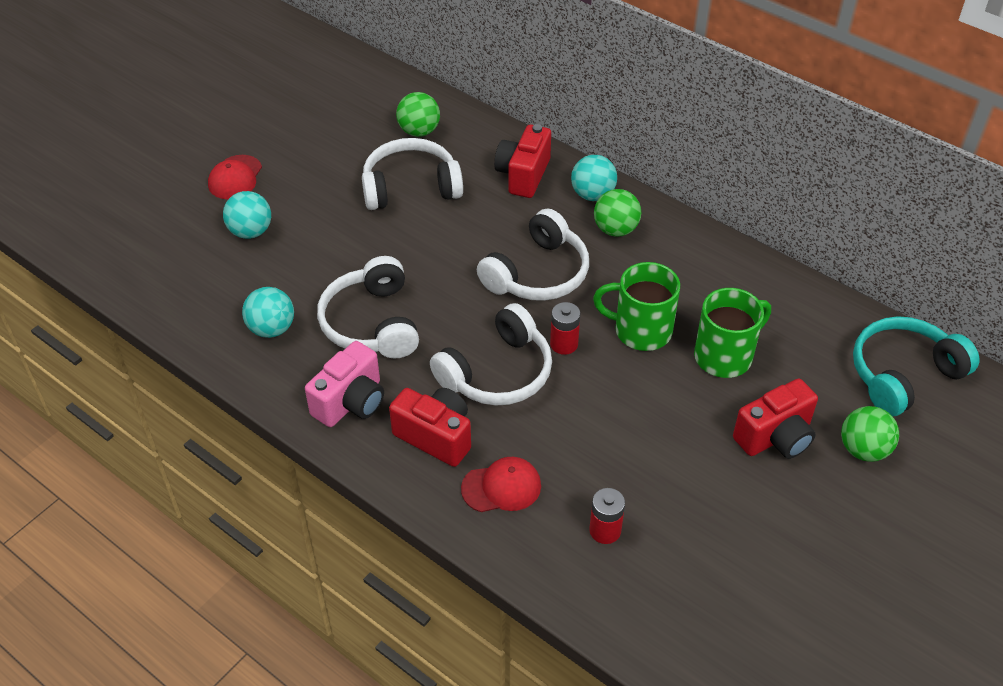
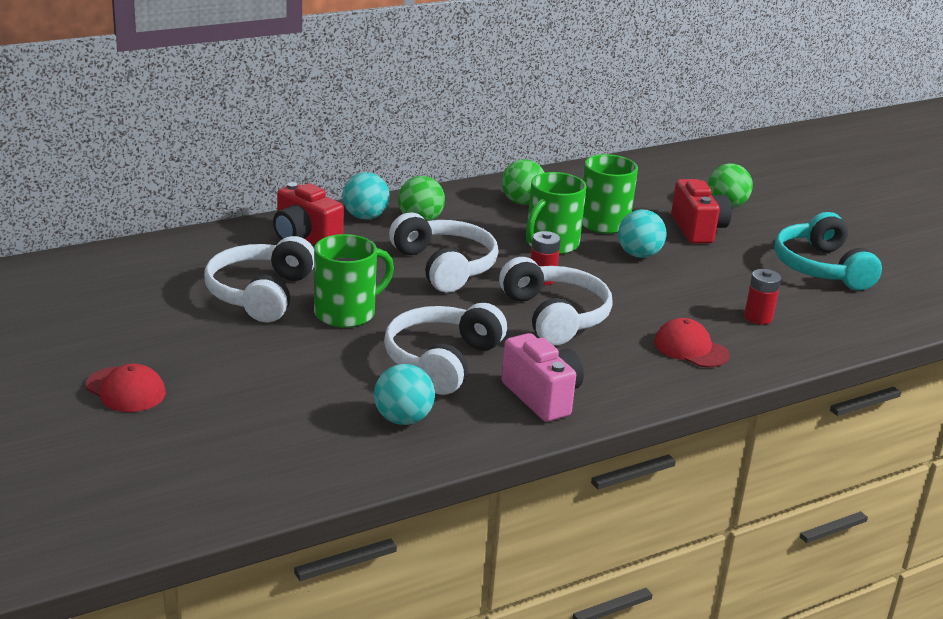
camera: 70 degrees left, 20 degrees down
turquoise ball [223,191,271,239] -> turquoise ball moved to [618,209,666,258]
white headphones [317,256,419,359] -> white headphones turned 105 degrees clockwise [384,303,507,395]
red camera [389,388,471,467] -> none
green ball [396,92,440,137] -> green ball moved to [502,159,545,205]
red cap [461,457,541,512] -> red cap turned 60 degrees counterclockwise [654,318,730,367]
turquoise headphones [853,316,979,416] -> turquoise headphones moved to [775,212,882,291]
none -> green mug [314,234,394,328]

